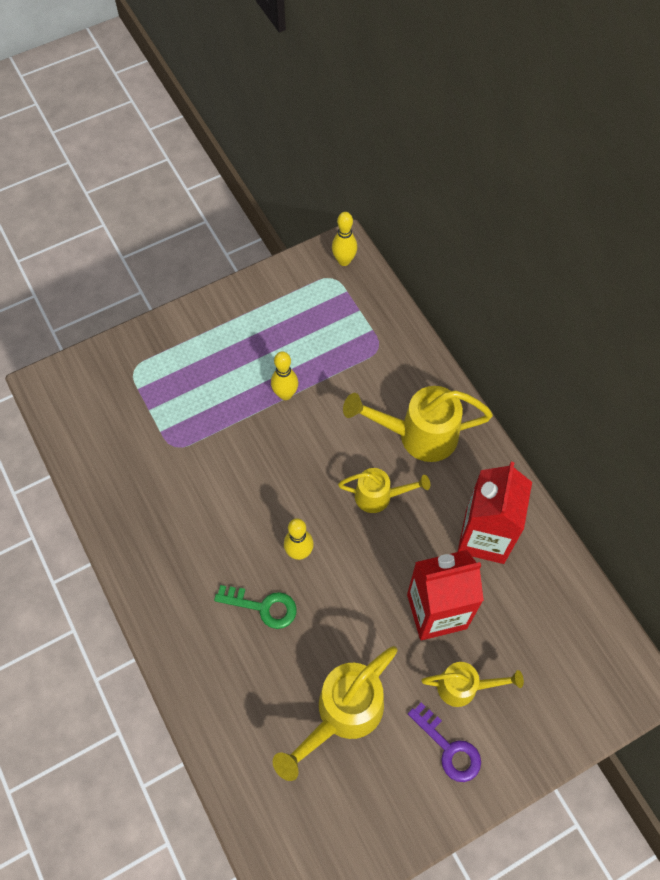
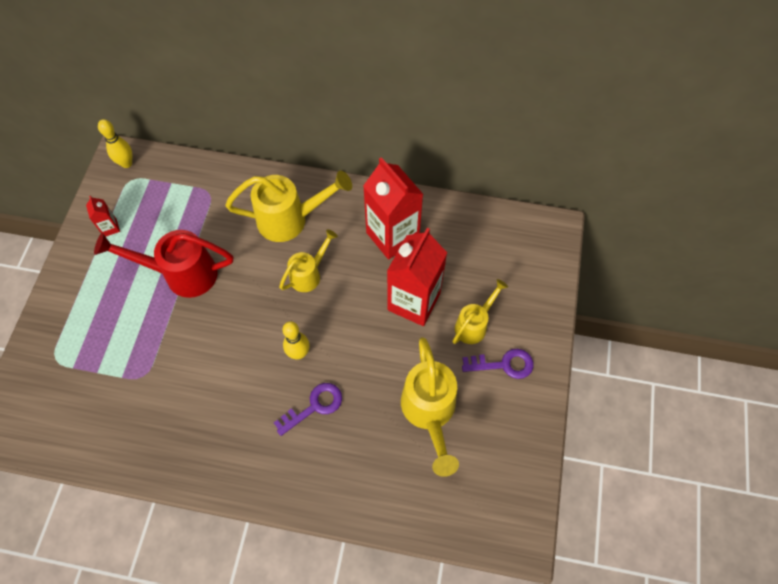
camera: 50 degrees left, 0 degrees up
green key [214,585,297,629] -> purple key [274,383,342,436]
yellow bowling pin [271,351,298,400] -> red watering can [94,230,233,298]
yellow watering can [343,386,493,462] -> yellow watering can turned 135 degrees counterclockwise [225,171,352,242]
none -> red carton [86,196,120,237]

